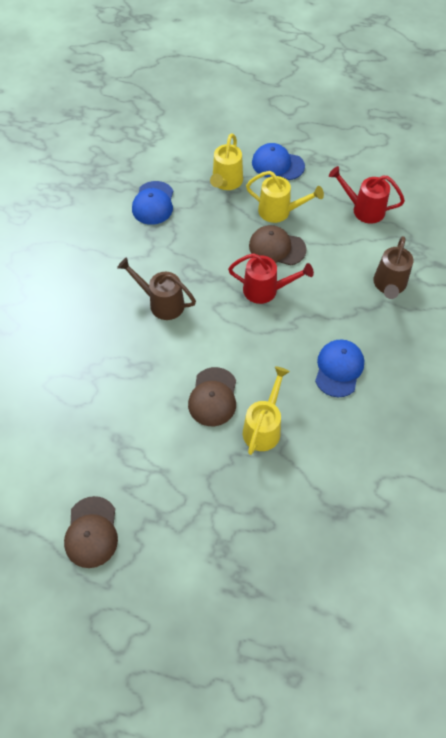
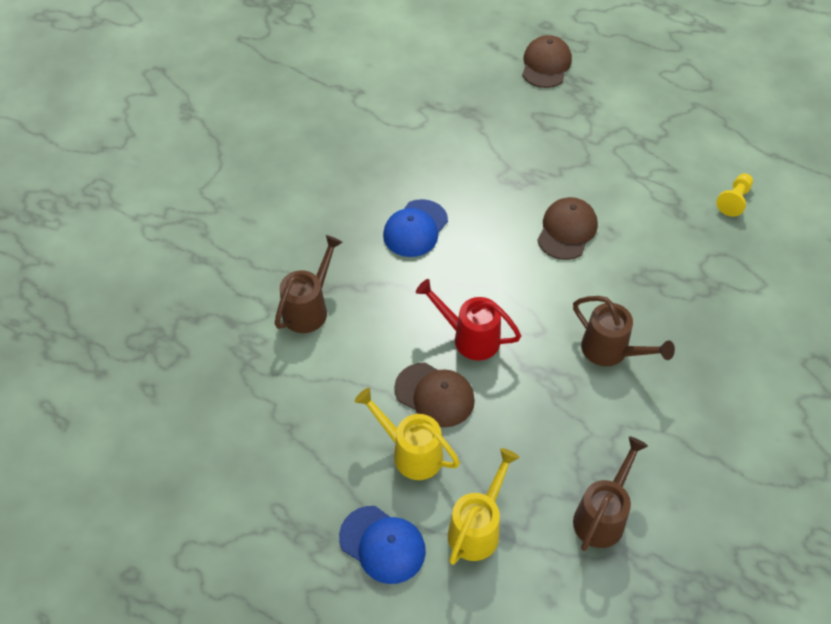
camera: 165 degrees left, 5 degrees down
brown cap [64,496,118,568] -> brown cap moved to [522,35,572,88]
blue cap [132,181,173,225] -> brown watering can [573,436,648,551]
yellow watering can [243,366,290,455] -> none
red watering can [329,166,405,224] -> none
none -> yellow pawn [716,173,753,217]

